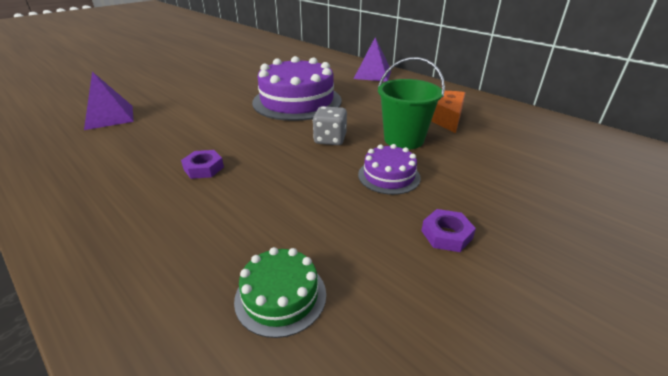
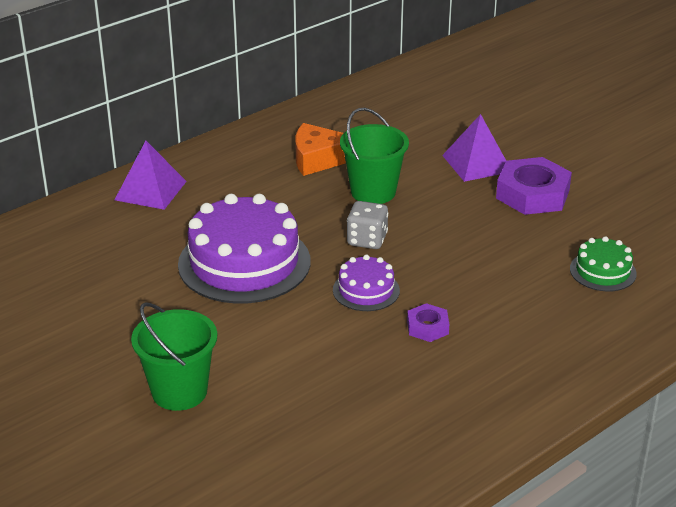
camera: 85 degrees left, 0 degrees up
purple pyramid [84,72,134,130] -> purple pyramid moved to [442,114,506,182]
purple cake [358,144,421,195] -> purple cake moved to [333,255,400,311]
purple nut [421,209,476,252] -> purple nut [496,157,572,215], size x1.93
none -> green bucket [131,302,217,411]

